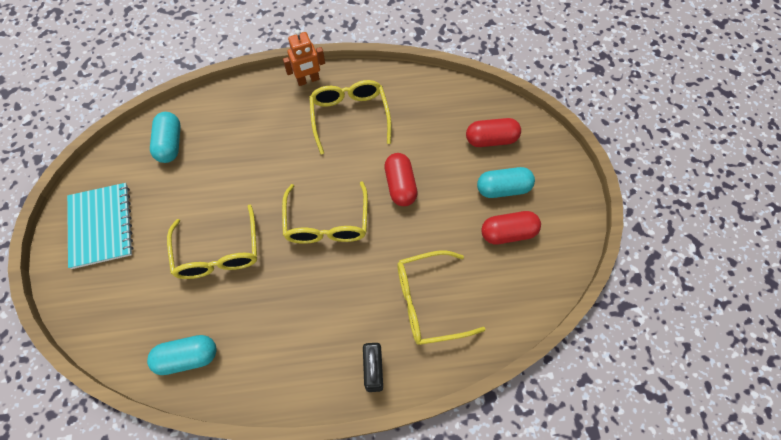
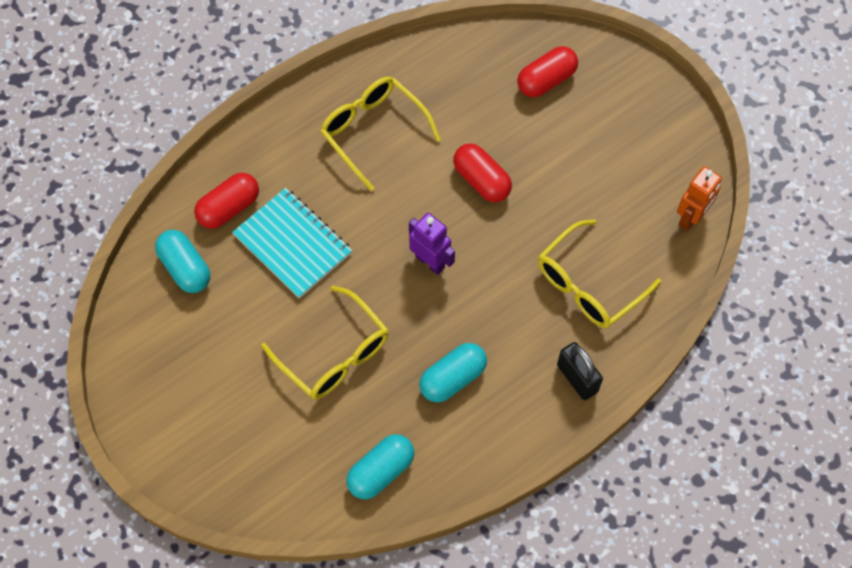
camera: 30 degrees left, 0 degrees up
turquoise notebook [67,183,133,269] -> turquoise notebook moved to [232,188,352,299]
yellow glasses [282,181,368,244] -> purple robot [409,213,455,275]
orange robot [283,29,325,86] -> orange robot moved to [677,166,722,231]
turquoise capsule [477,167,535,198] -> turquoise capsule moved to [419,343,487,402]
red capsule [481,211,541,245] -> red capsule moved to [194,173,259,229]

